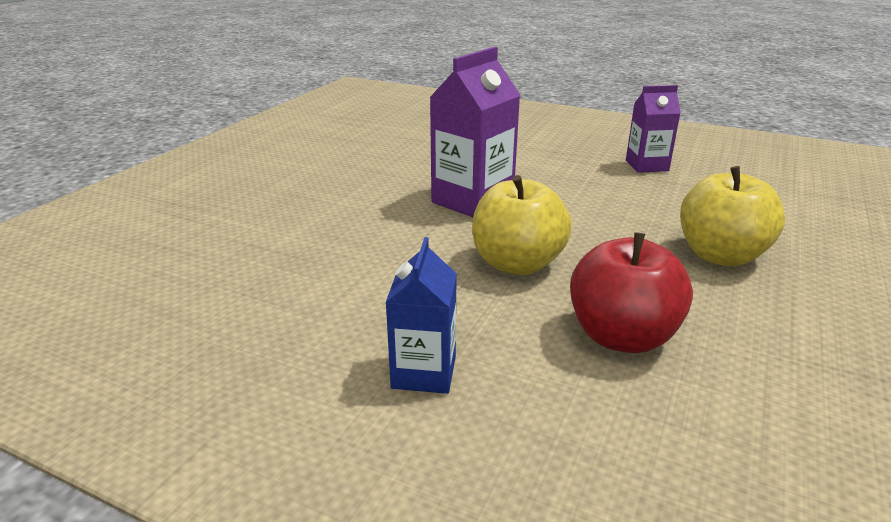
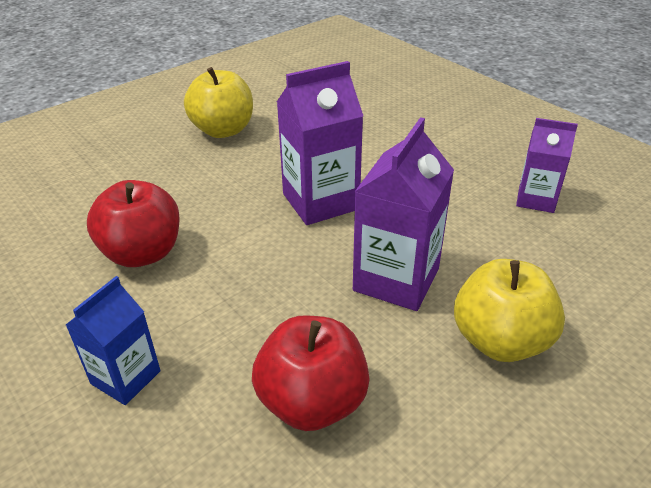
camera: 25 degrees right, 10 degrees up
yellow apple [472,175,572,275] -> yellow apple moved to [184,67,253,138]
none -> red apple [87,180,180,267]
none -> purple carton [353,117,454,311]

